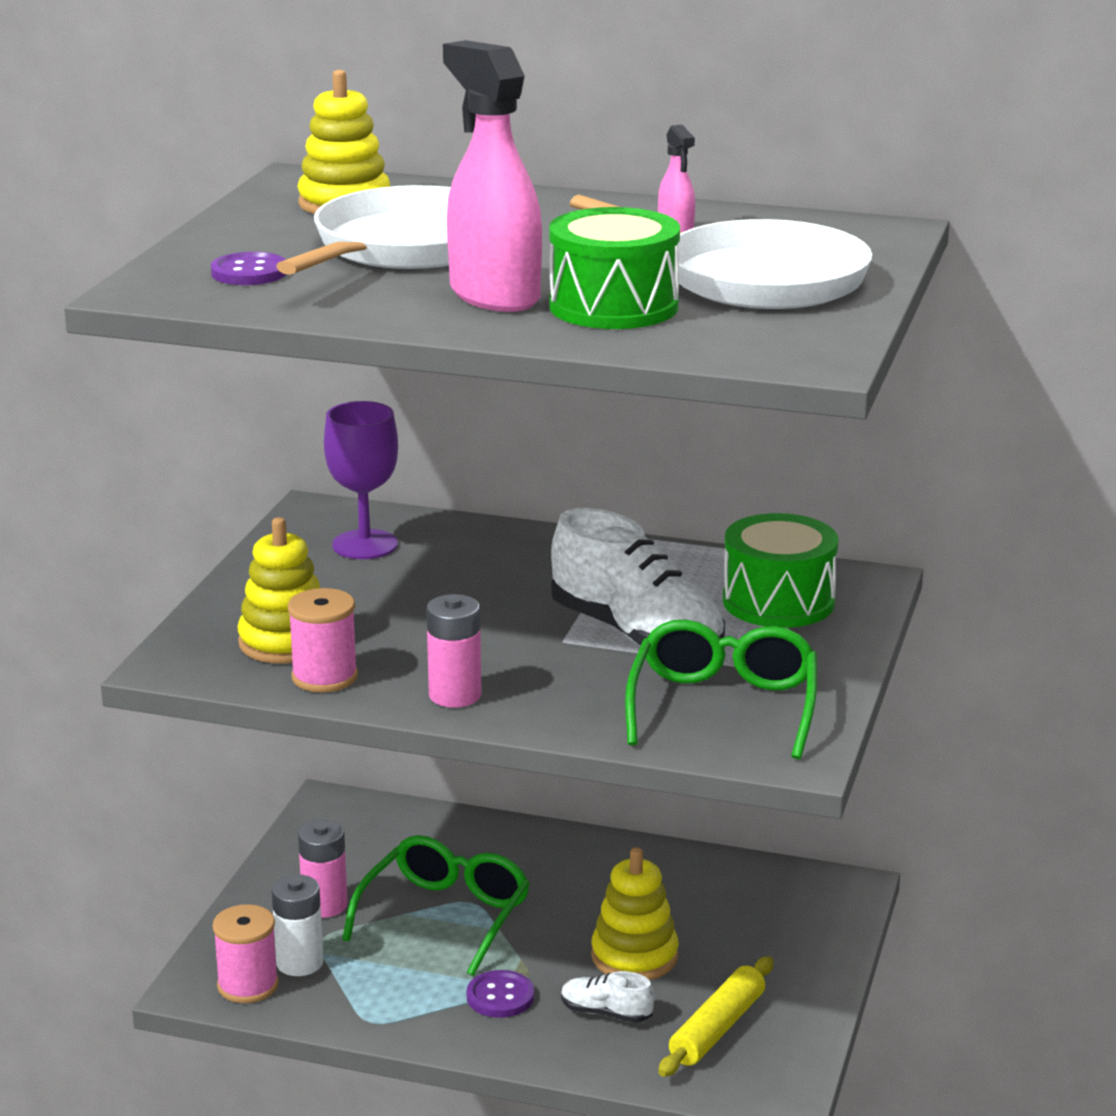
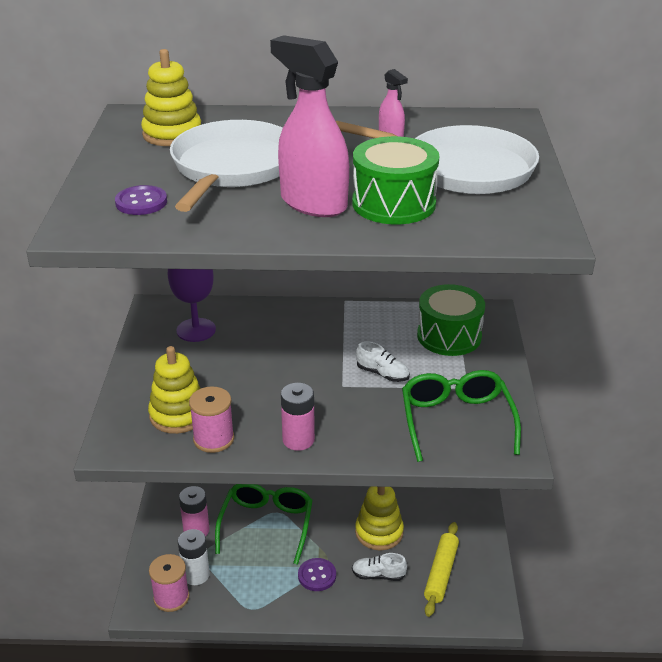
camera: 15 degrees left, 10 degrees up
white shoe [551,508,725,646] -> white shoe [356,341,410,382], size x0.46

